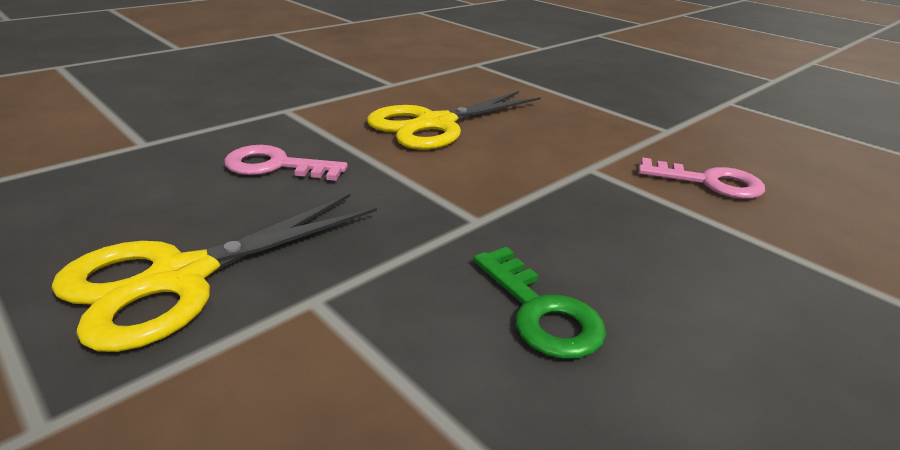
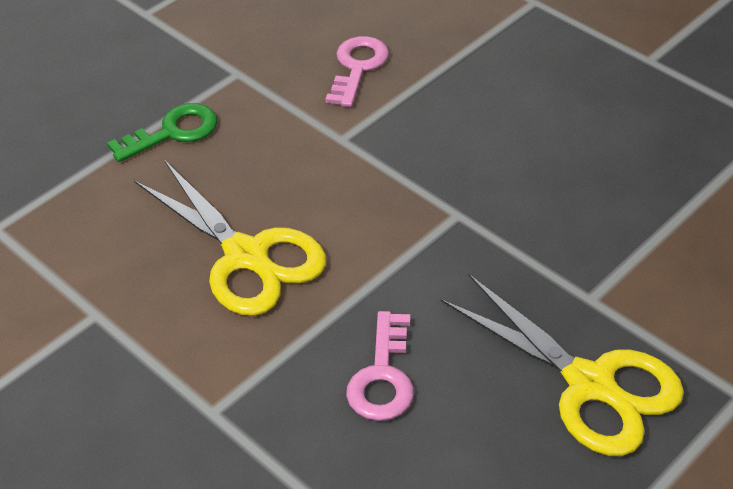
camera: 90 degrees left, 15 degrees up
green key [473,247,606,359] -> green key moved to [107,103,217,162]

